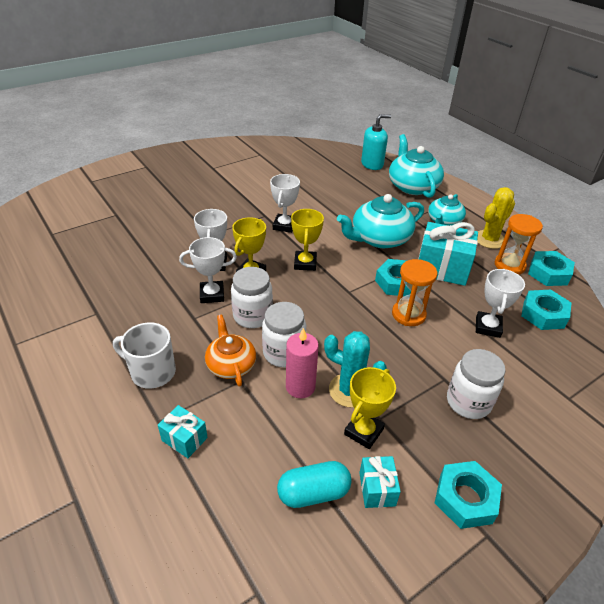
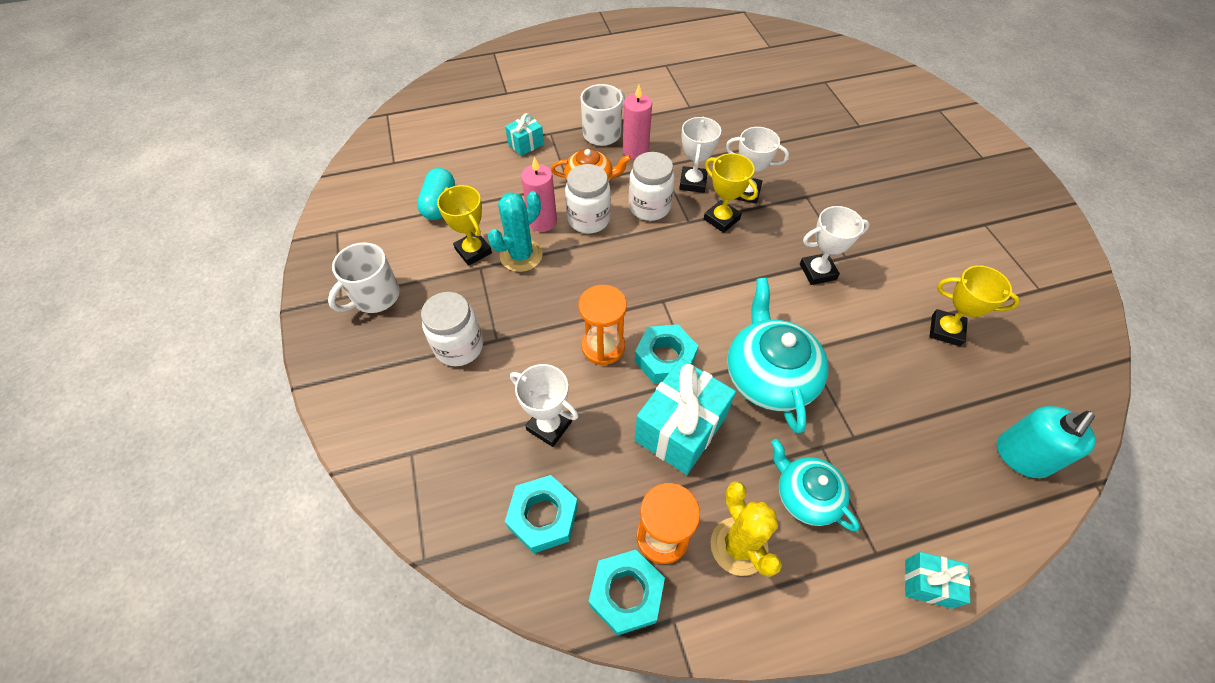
camera: 110 degrees right, 15 degrees up
white trophy [270,174,300,233] -> white trophy turned 45 degrees counterclockwise [800,206,870,285]
yellow trophy [291,209,324,271] -> yellow trophy moved to [930,265,1020,346]
turquoise gift [359,456,401,508] -> turquoise gift moved to [905,552,970,609]
turquoise soap dispenser [361,114,391,170] -> turquoise soap dispenser turned 45 degrees clockwise [997,406,1095,478]
turquoise teapot [389,134,444,198] -> none
turquoise nut [435,461,502,529] -> white mug [328,242,400,313]
none -> pink candle [623,85,652,159]

